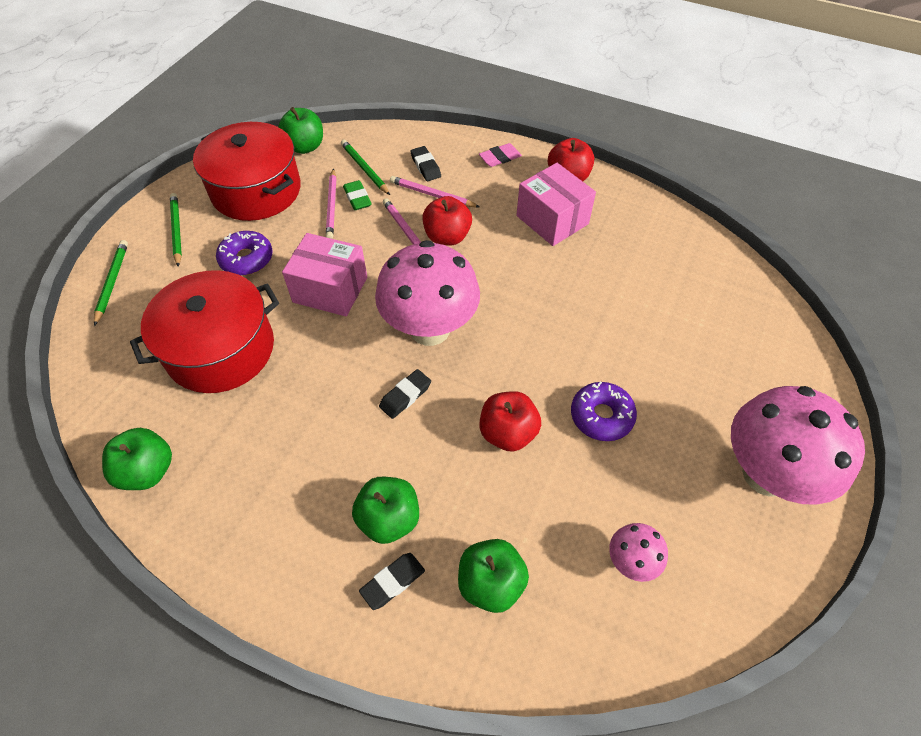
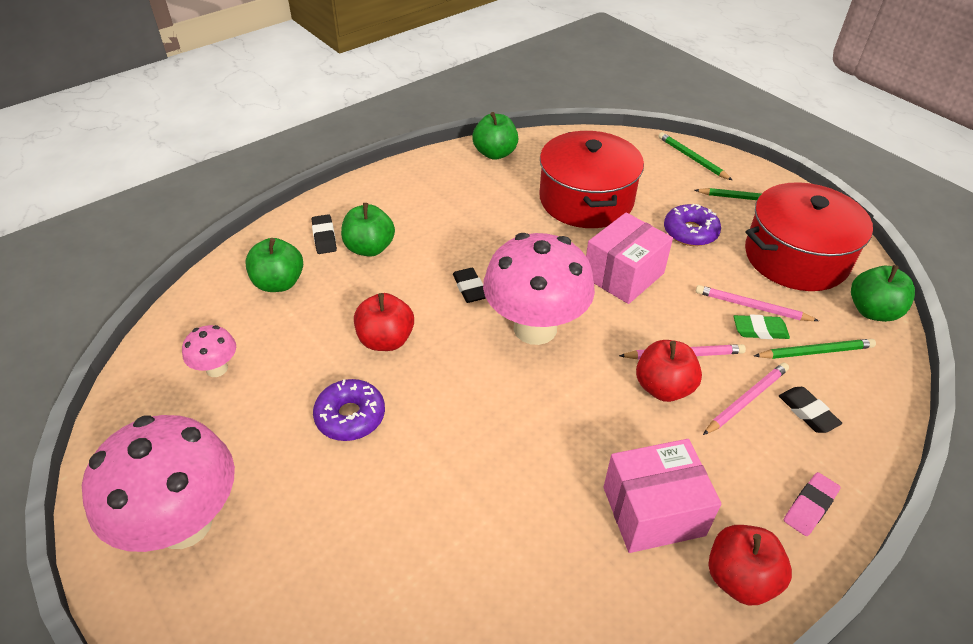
camera: 115 degrees right, 10 degrees down
green pencil [94,240,128,326] -> green pencil turned 150 degrees counterclockwise [658,132,732,180]
black eraser [410,146,441,181] -> black eraser turned 60 degrees clockwise [779,387,842,433]
pink eraser [479,143,522,167] -> pink eraser turned 45 degrees clockwise [784,472,841,536]

